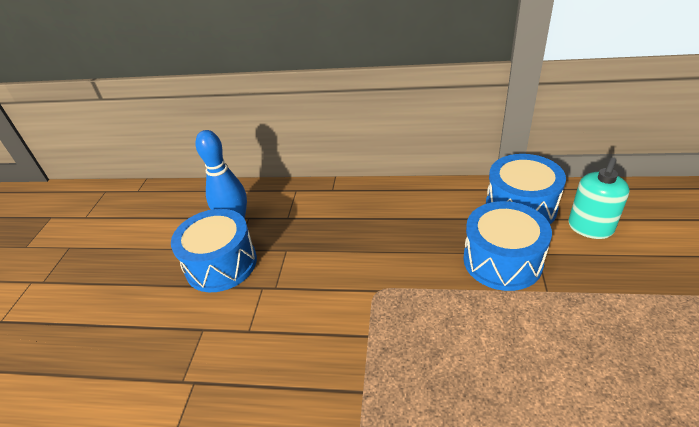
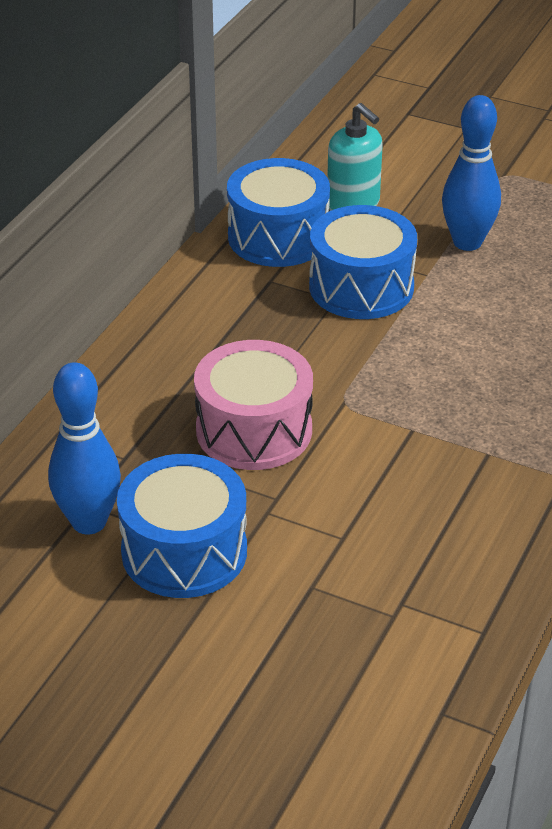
camera: 75 degrees left, 0 degrees up
none -> pink drum [194,340,313,470]
none -> blue bowling pin [442,95,501,251]

